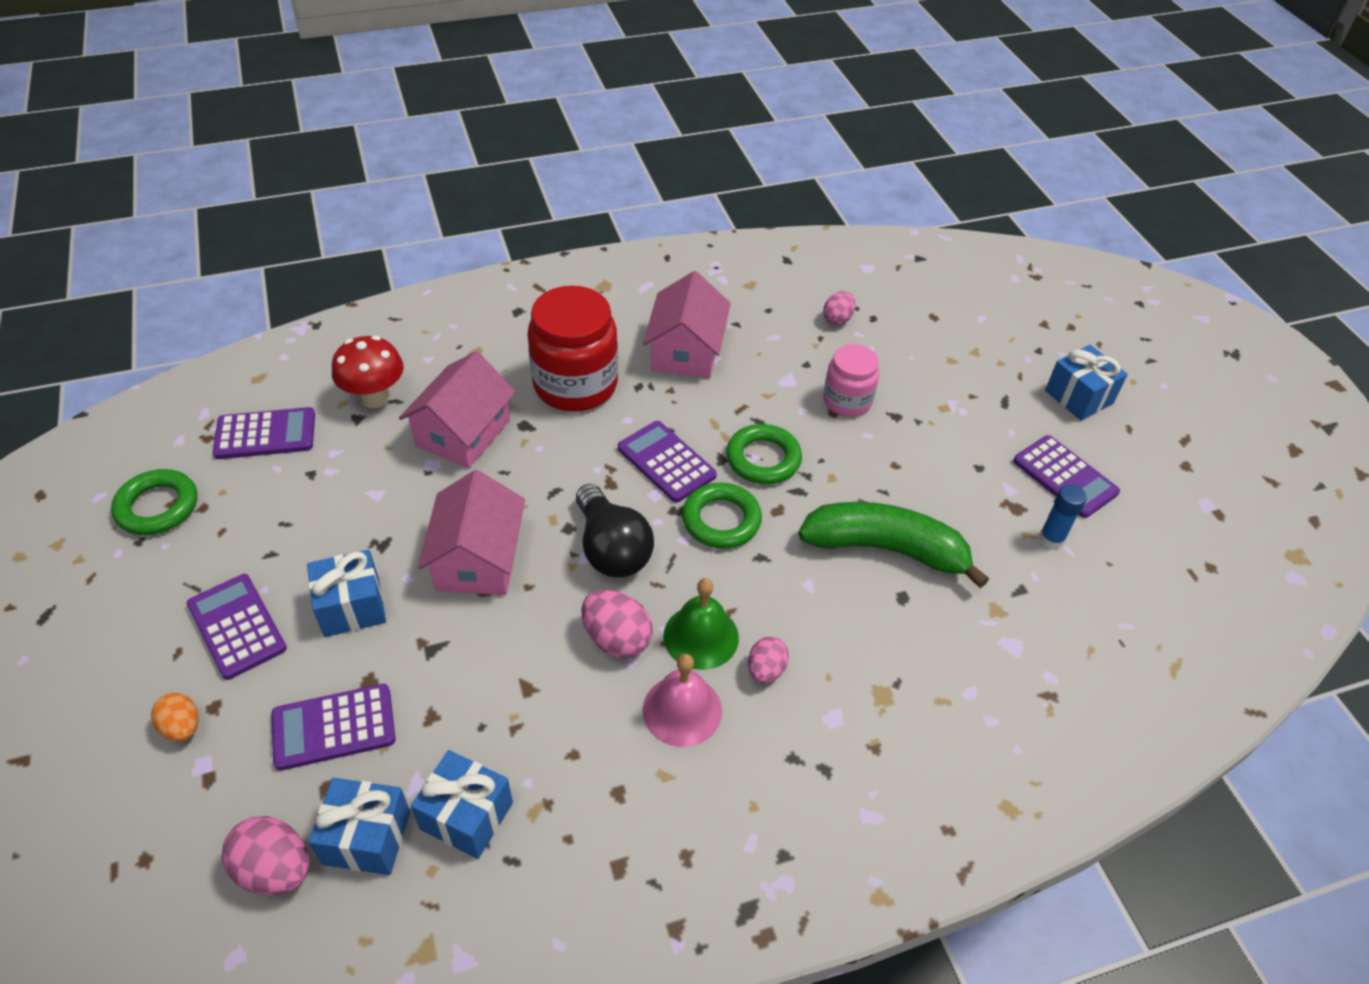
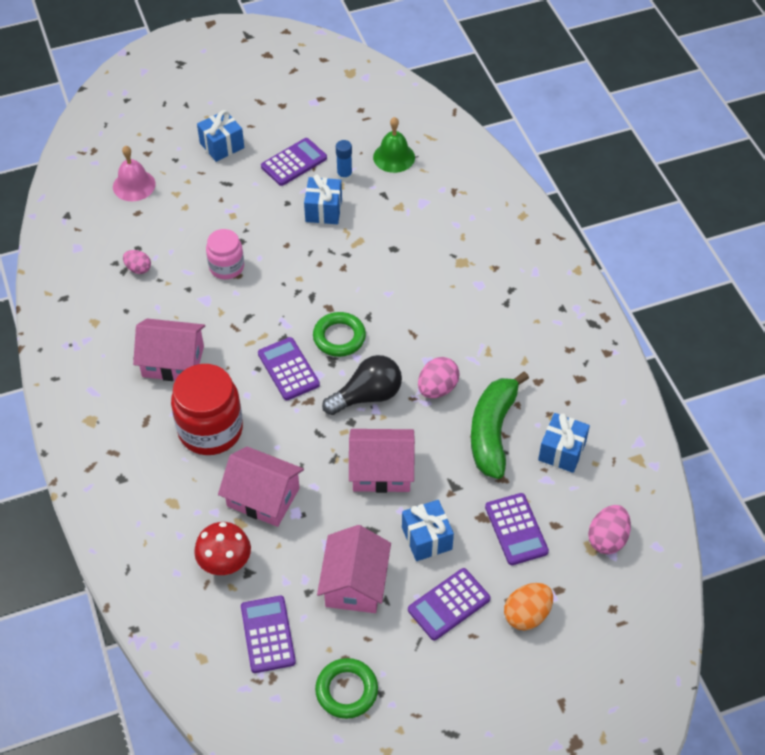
camera: 90 degrees left, 5 degrees up
orange egg [151,693,199,742] -> orange egg [504,583,553,630], size x1.54
blue gift [308,778,410,875] -> blue gift moved to [304,174,342,224]
purple calculator [618,421,717,502] -> purple calculator turned 105 degrees clockwise [258,337,320,400]
pink bell [643,654,722,747] -> pink bell moved to [113,146,156,201]
green bell [663,578,739,670] -> green bell moved to [373,117,415,173]
green ring [726,424,802,484] -> none
pink egg [748,637,789,684] -> none
green banana [798,502,989,588] -> green banana moved to [471,371,529,479]
none -> pink house [317,525,391,613]

